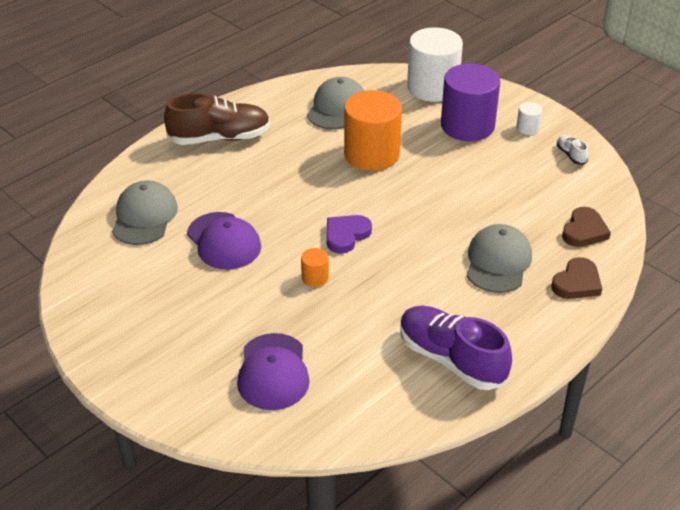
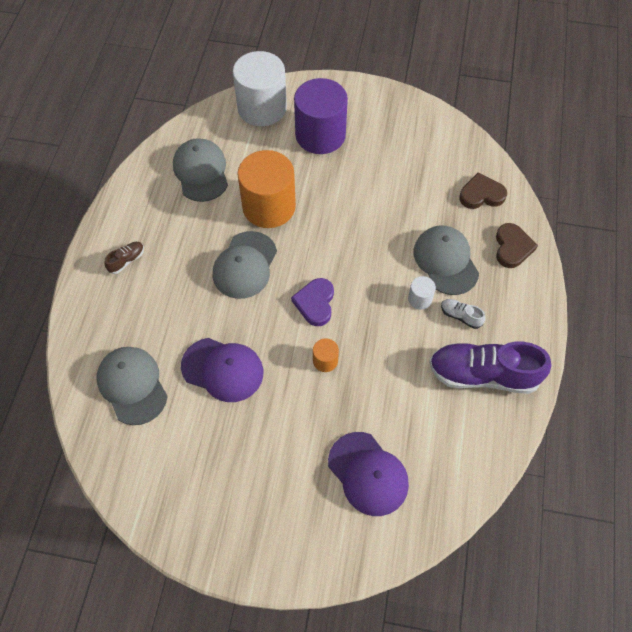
camera: 35 degrees left, 20 degrees up
brown shoe [164,93,270,145] -> brown shoe [105,242,144,274], size x0.43
white cylinder [516,102,542,135] -> white cylinder moved to [408,276,436,310]
white shoe [557,135,588,165] -> white shoe moved to [441,299,485,329]
brown heart [562,207,611,247] -> brown heart turned 90 degrees counterclockwise [459,173,507,209]
none -> grey cap [213,231,277,299]

